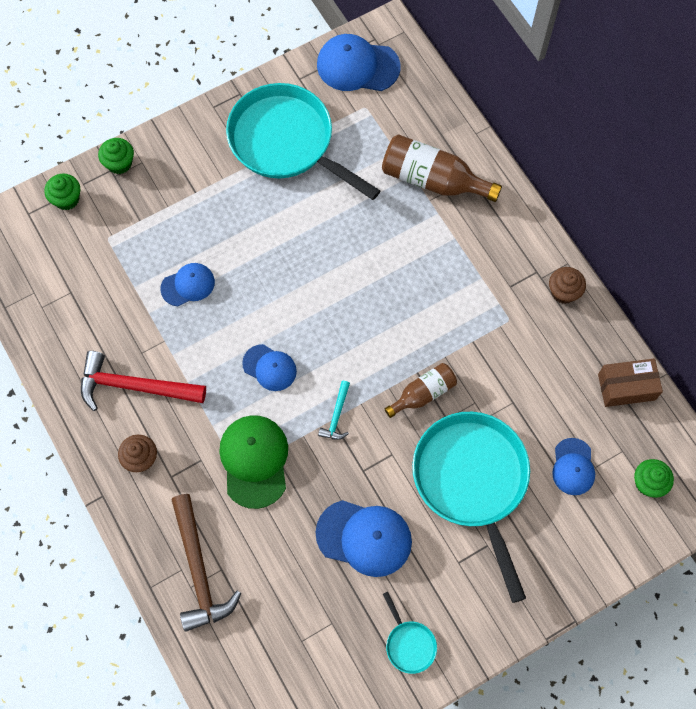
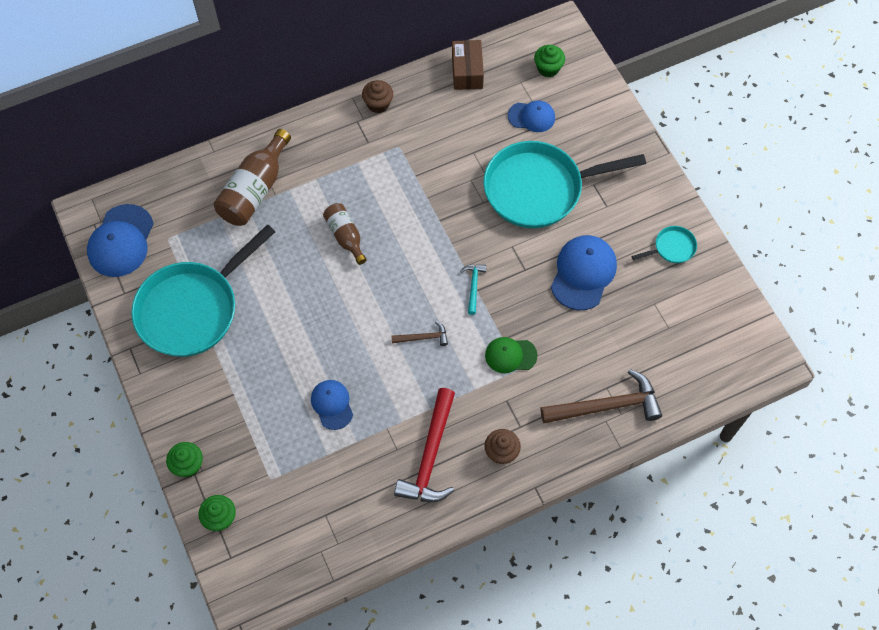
camera: 85 degrees left, 5 degrees down
green cap [219,415,288,509] -> green cap [485,337,538,373], size x0.61
blue cap [242,344,297,391] -> brown hammer [392,321,448,346]
turquoise hammer [318,381,350,440] -> turquoise hammer turned 105 degrees counterclockwise [461,265,486,315]
brown bottle [385,363,457,418] -> brown bottle moved to [323,203,367,265]

